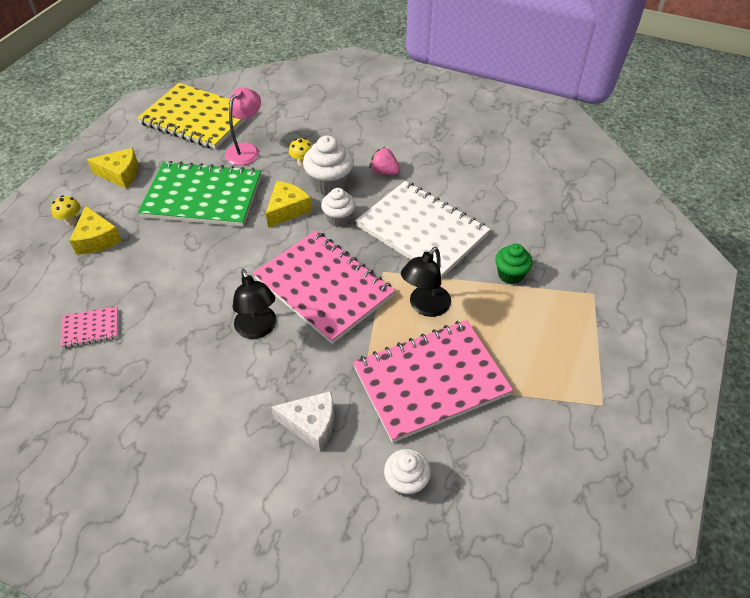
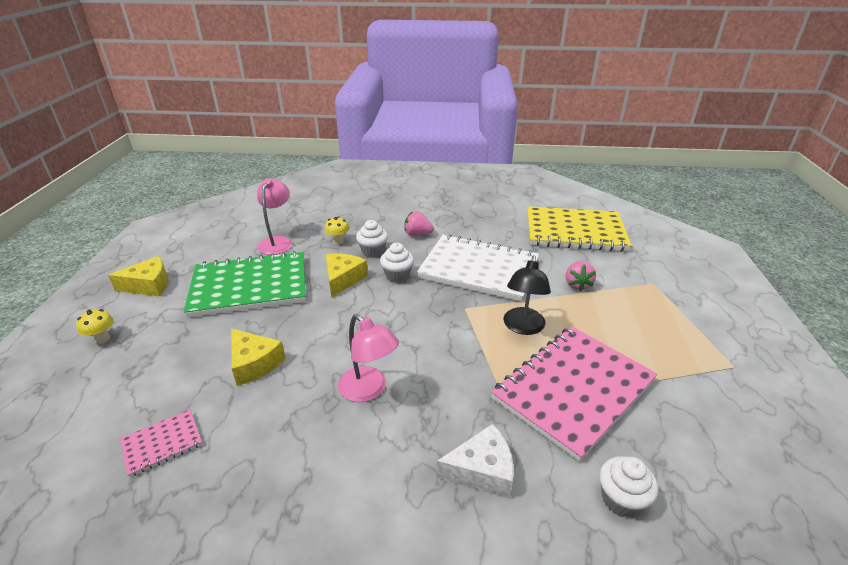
camera: 20 degrees left, 15 degrees down
yellow cheese [69,205,122,254] -> yellow cheese moved to [231,329,285,386]
yellow notebook [137,83,246,149] -> yellow notebook moved to [527,206,632,252]
black lamp [233,269,276,339] -> pink lamp [338,314,399,402]
pink notebook [253,230,395,344] -> none
white cupcake [303,136,354,195] -> white cupcake [356,220,388,258], size x0.65
green cupcake [495,244,533,284] -> pink strawberry [566,261,596,291]

